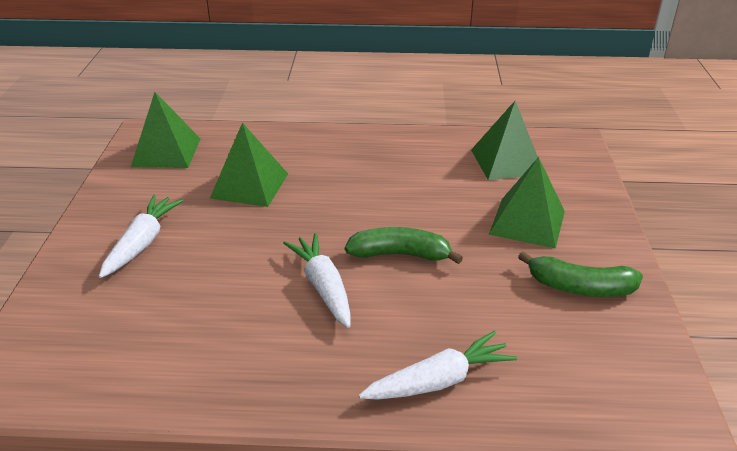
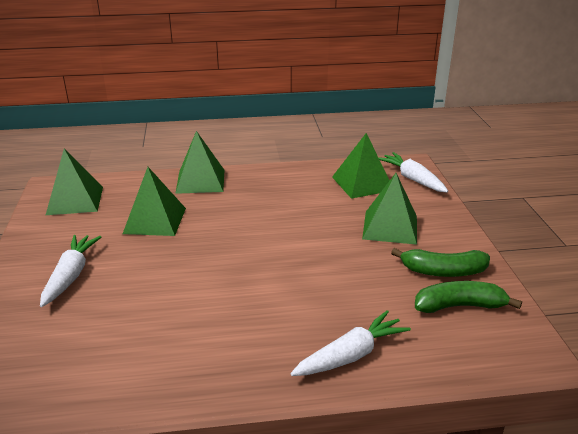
camera: 10 degrees left, 5 degrees down
white carrot [283,233,351,328] -> white carrot moved to [378,152,448,192]
green banana [345,227,463,264] -> green banana moved to [415,281,522,313]
none -> green pyramid [175,131,224,194]

